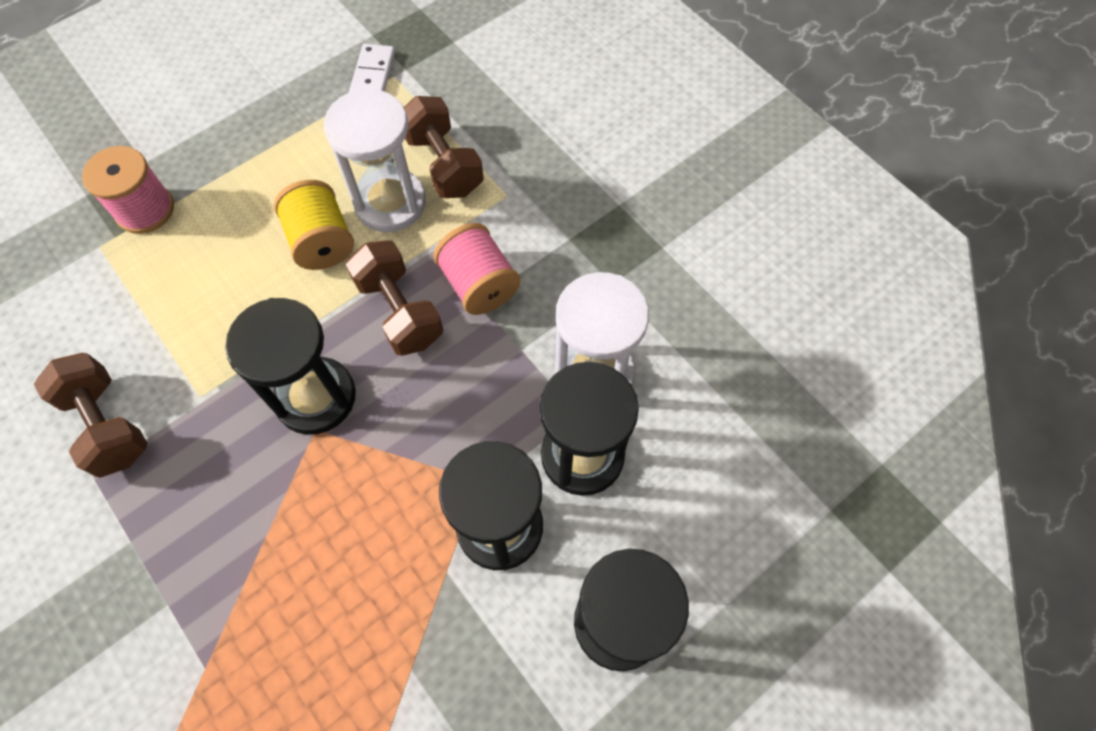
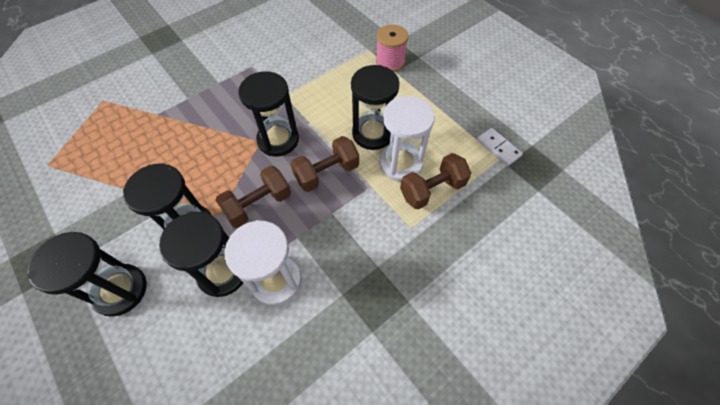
camera: 90 degrees right, 5 degrees down
brown dumbbell [34,353,148,478] -> brown dumbbell moved to [216,166,291,228]
yellow spool [274,180,354,270] -> black hourglass [351,65,400,150]
white domino [349,44,395,92] -> white domino turned 45 degrees clockwise [477,128,523,166]
pink spool [434,223,520,315] -> none

